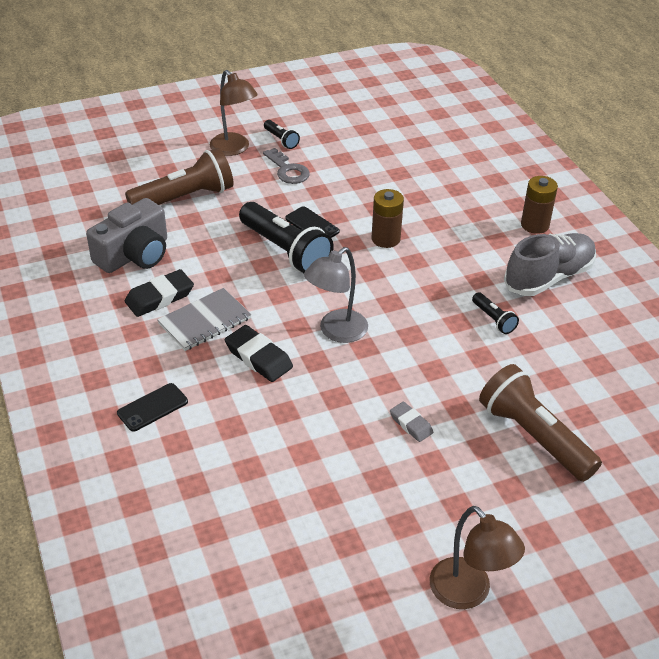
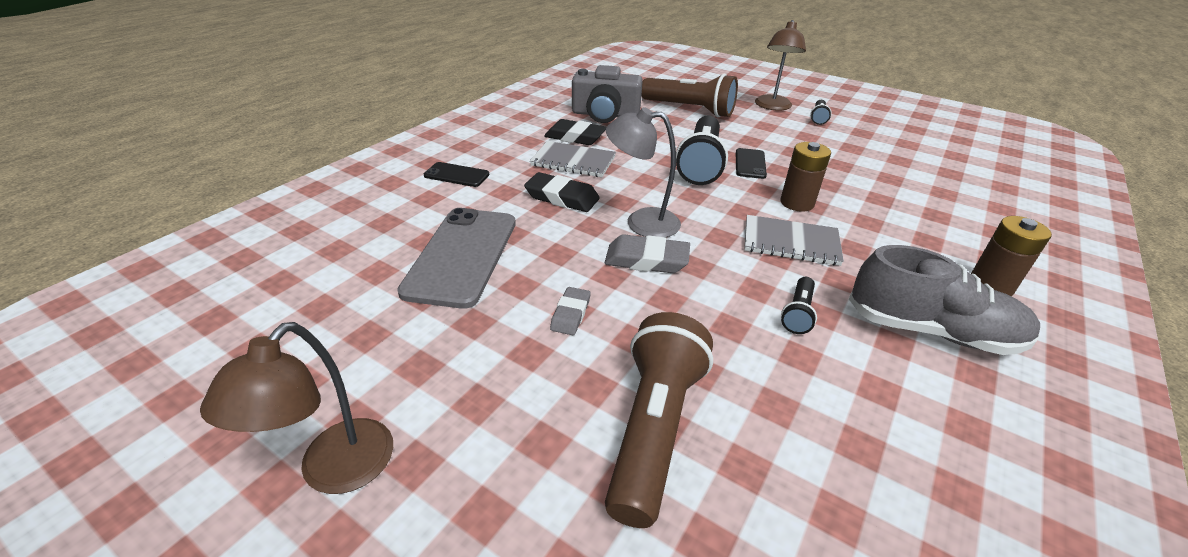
camera: 55 degrees right, 5 degrees down
black eraser [225,325,293,382] -> black eraser turned 75 degrees counterclockwise [524,172,600,212]
grey key [263,148,310,184] -> none
none -> grey phone [397,208,516,309]
none -> grey eraser [605,234,690,273]
none -> grey notebook [744,215,844,266]

